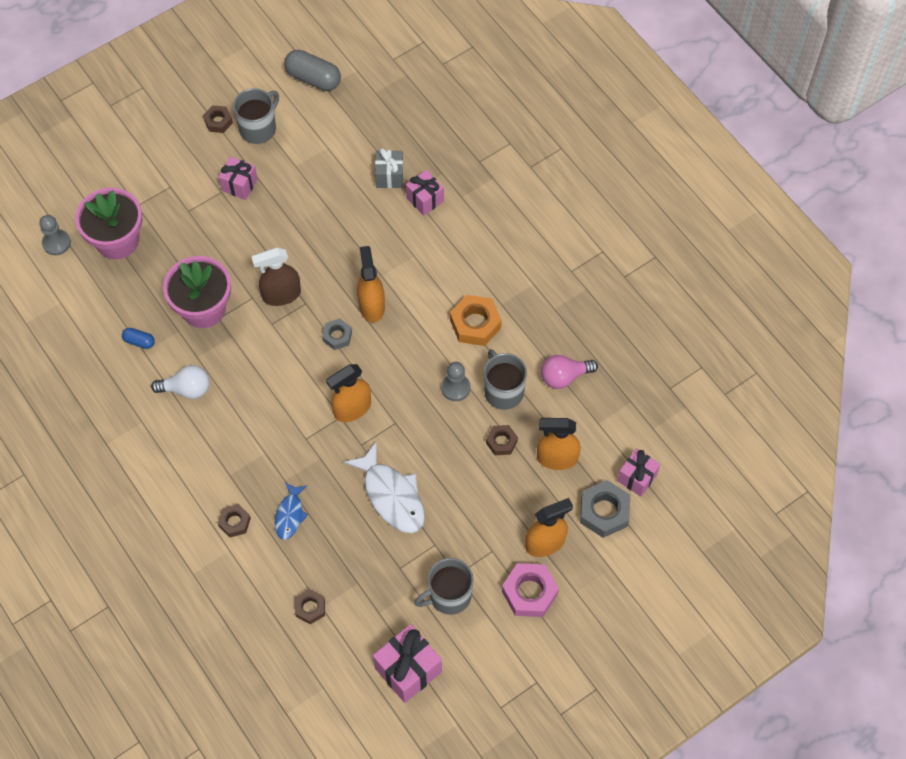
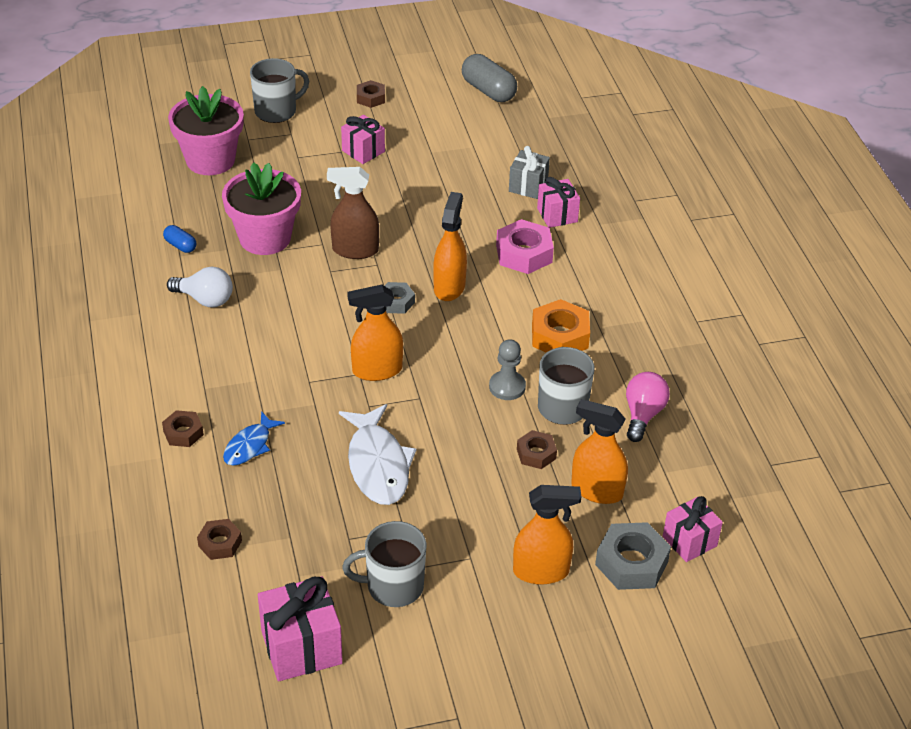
camera: 20 degrees right, 20 degrees down
grey pawn [39,215,71,255] -> none
grey mug [233,88,279,144] -> grey mug moved to [250,58,309,123]
pink nut [502,563,559,617] -> pink nut moved to [496,219,554,274]
pink light bulb [541,355,598,389] -> pink light bulb turned 105 degrees clockwise [626,372,670,442]

